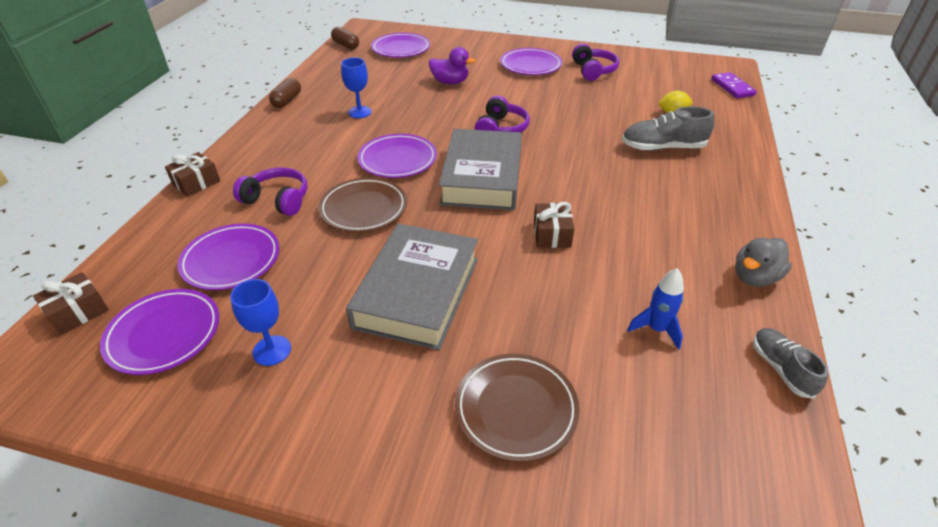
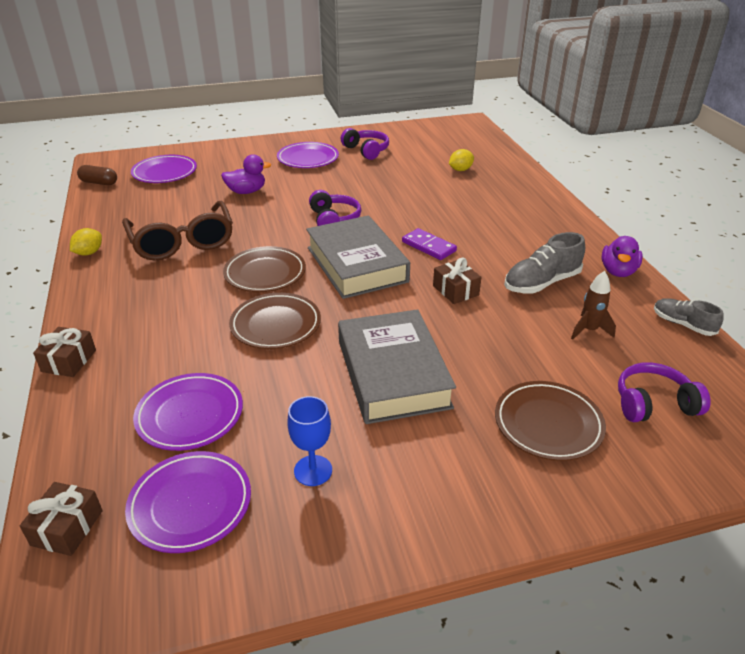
camera: 30 degrees left, 5 degrees down
purple headphones [233,167,307,216] -> purple headphones moved to [618,362,711,422]
brown capsule [269,78,301,108] -> yellow lemon [70,228,102,256]
blue goblet [341,57,372,118] -> brown glasses [122,201,233,260]
purple plate [357,134,437,178] -> brown plate [223,246,306,292]
grey shoe [622,106,714,151] -> grey shoe moved to [504,232,585,293]
blue rocket [627,268,684,350] -> brown rocket [571,271,616,340]
purple domino [711,72,757,98] -> purple domino moved to [402,228,457,260]
grey duck [735,238,792,287] -> purple duck [602,236,643,277]

